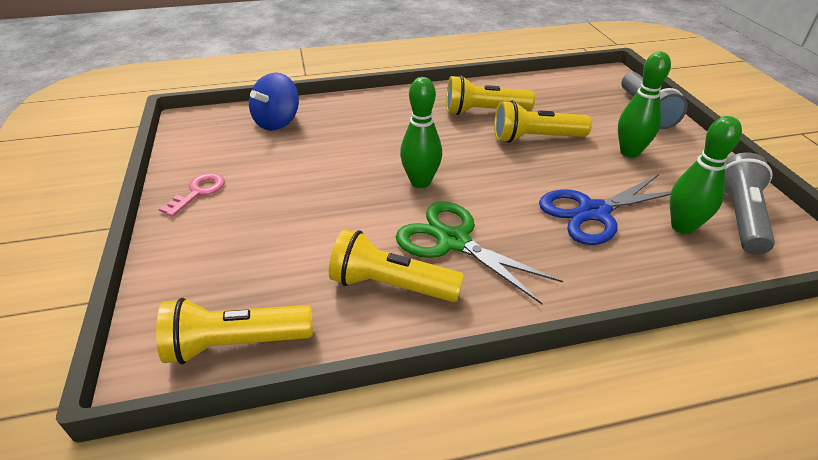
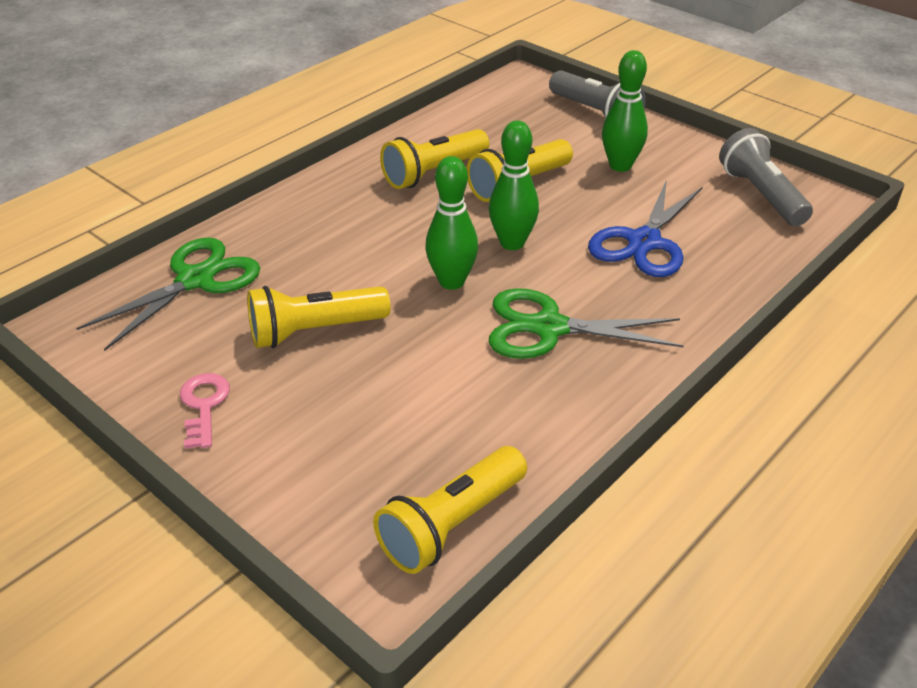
camera: 35 degrees left, 0 degrees up
blue spinning top [249,73,299,131] -> green scissors [76,237,260,351]
yellow flashlight [329,229,464,302] -> yellow flashlight moved to [247,286,391,348]
green bowling pin [670,116,742,234] -> green bowling pin moved to [489,121,539,250]

